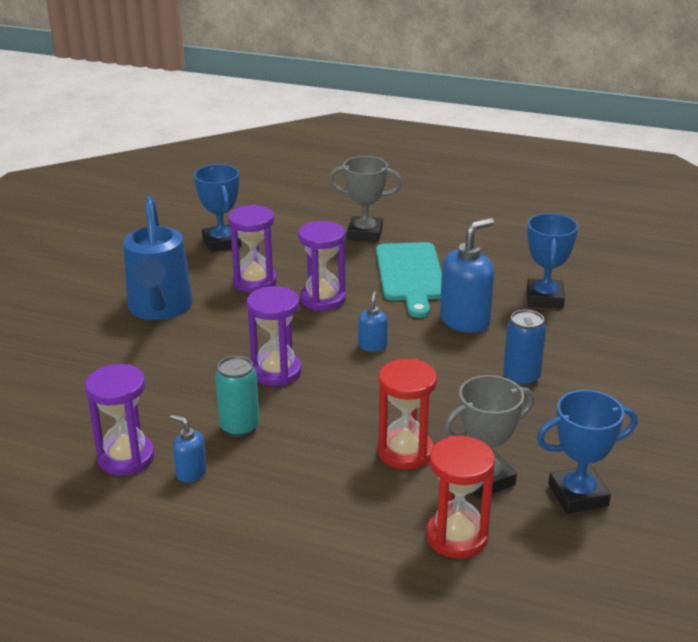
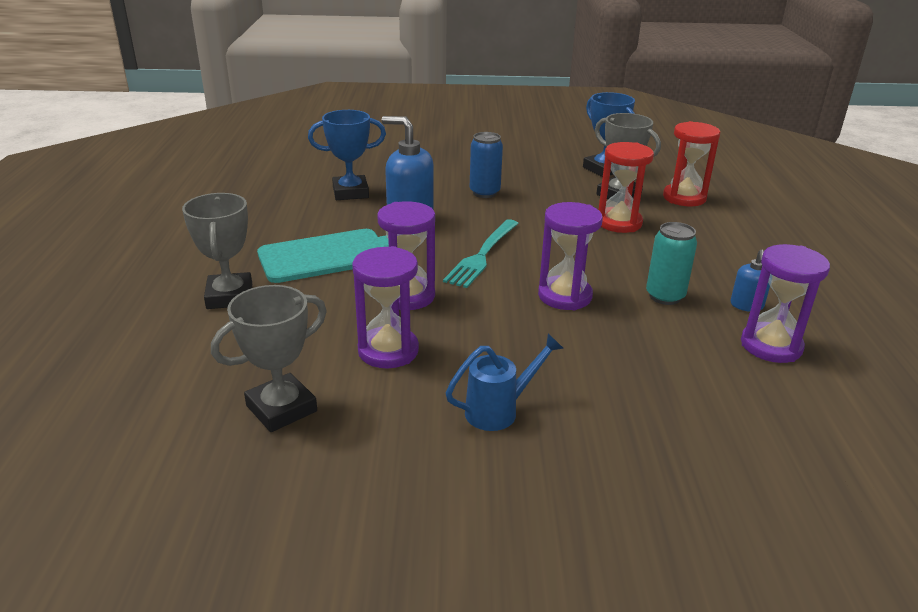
camera: 110 degrees left, 0 degrees up
blue watering can [123,196,193,320] -> blue watering can [446,334,564,431], size x0.53
blue trophy [194,164,241,252] -> grey trophy [211,285,327,432]
blue soap dispenser [358,291,388,352] -> turquoise fork [443,219,519,288]

